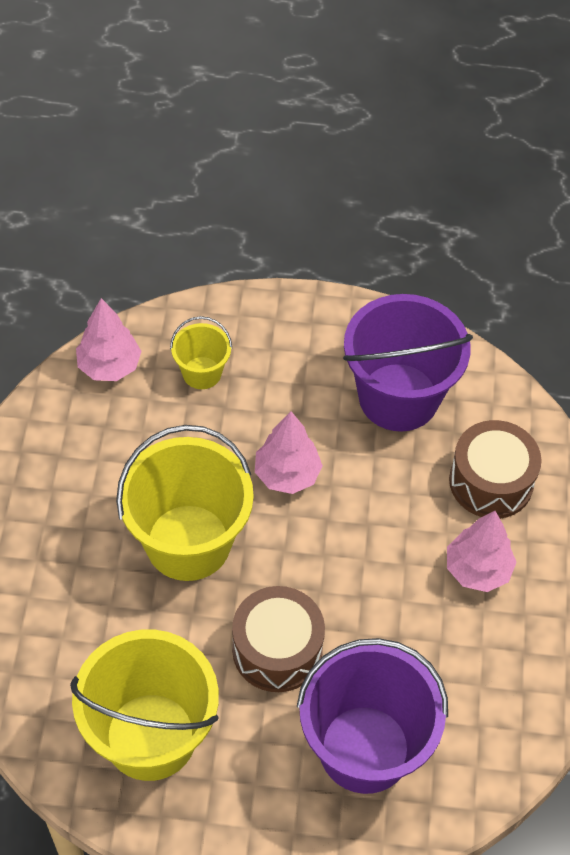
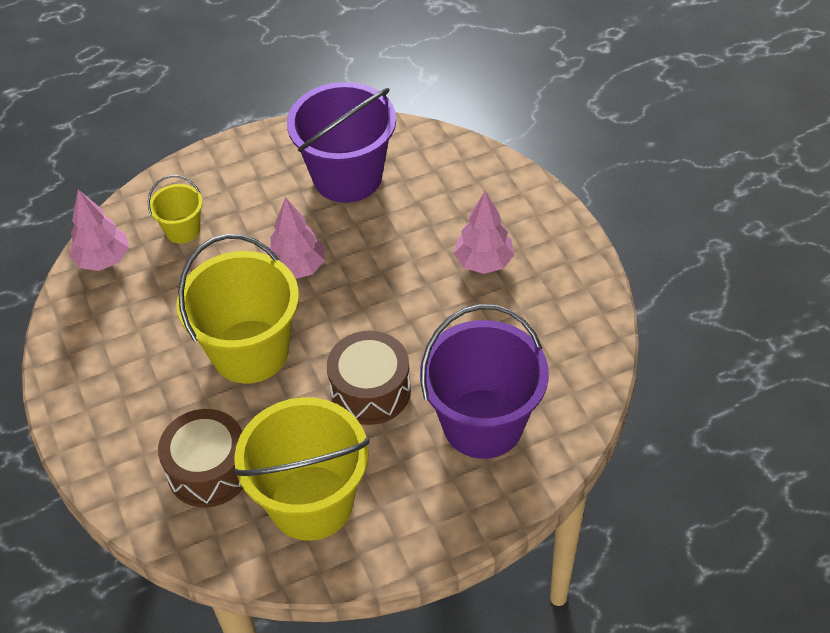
camera: 25 degrees left, 5 degrees down
brown drum [449,420,542,519] -> brown drum moved to [158,409,243,508]

